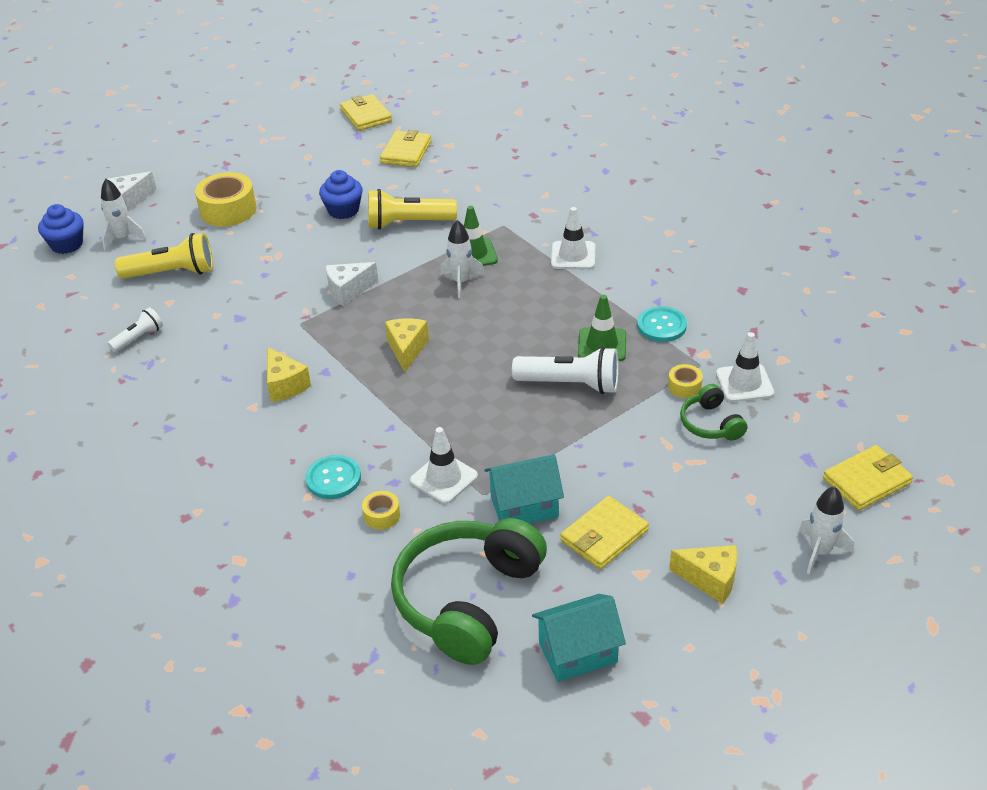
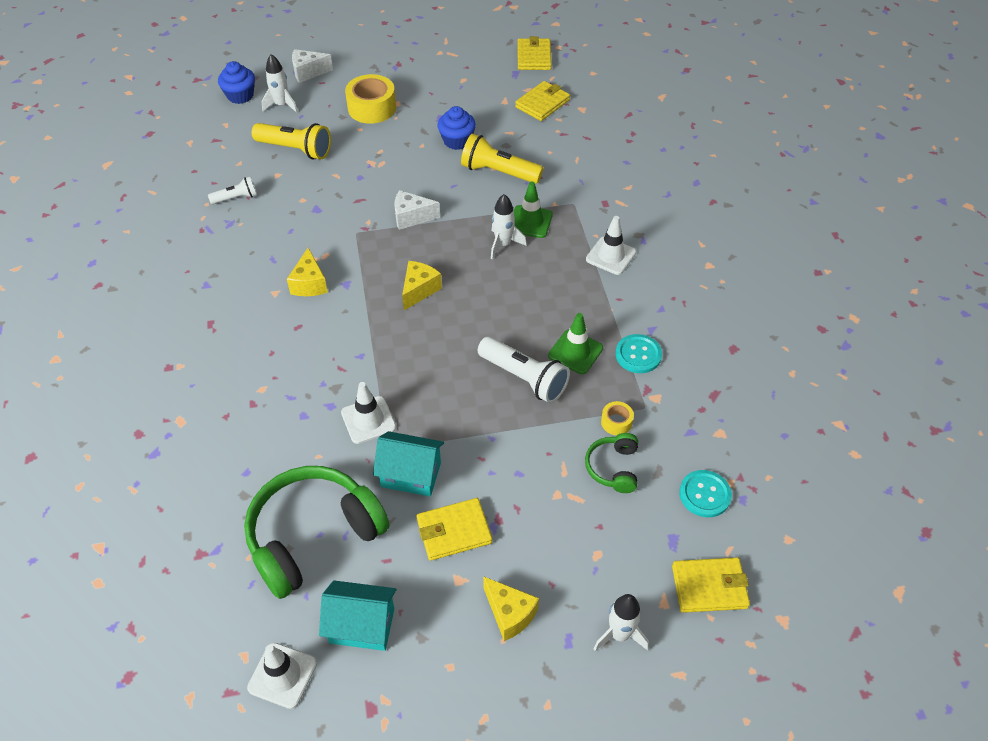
camera: 25 degrees right, 10 degrees up
turquoise button [305,455,361,499] -> turquoise button moved to [679,470,732,517]
yellow tape [362,491,400,530] -> none
white traffic cone [716,332,774,402] -> white traffic cone moved to [247,643,317,709]

